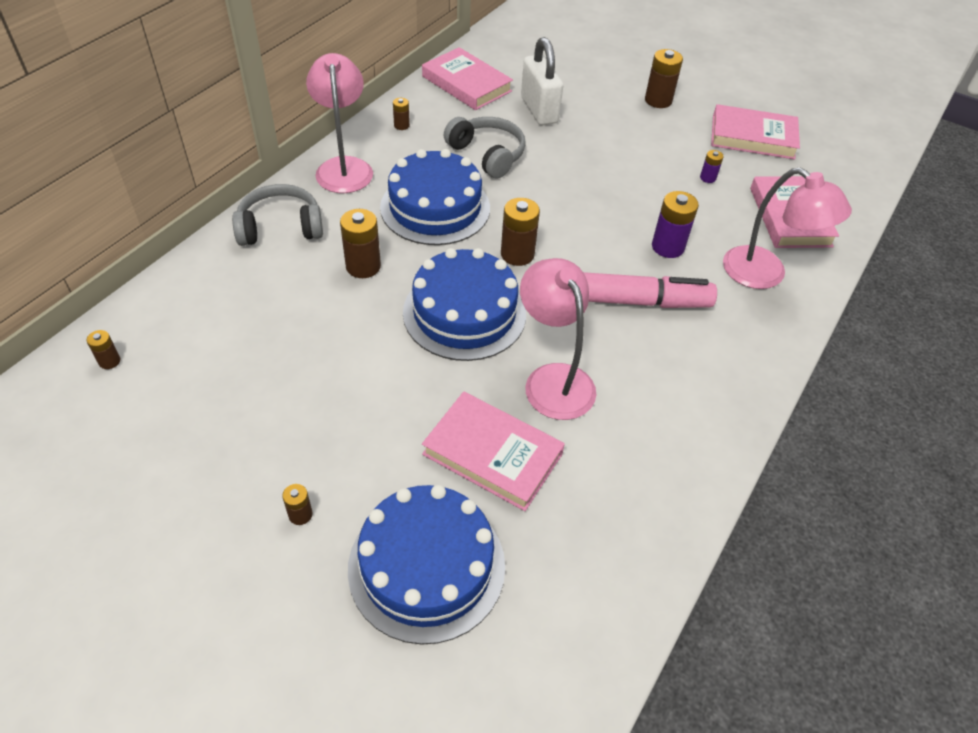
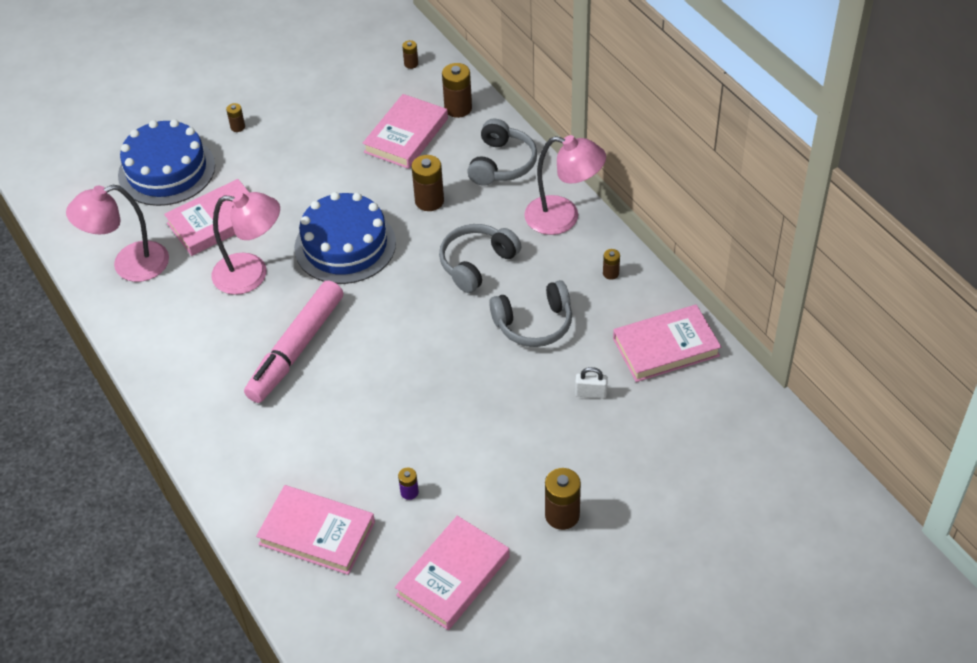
camera: 120 degrees right, 0 degrees up
blue cake [380,149,490,245] -> grey headphones [439,224,521,293]
brown battery [501,198,540,266] -> brown battery moved to [442,63,472,118]
white padlock [521,37,563,125] -> white padlock [575,367,608,398], size x0.48
purple battery [652,191,699,258] -> none
pink lamp [723,168,852,289] -> pink lamp moved to [66,185,169,282]
none -> pink book [363,94,448,169]

